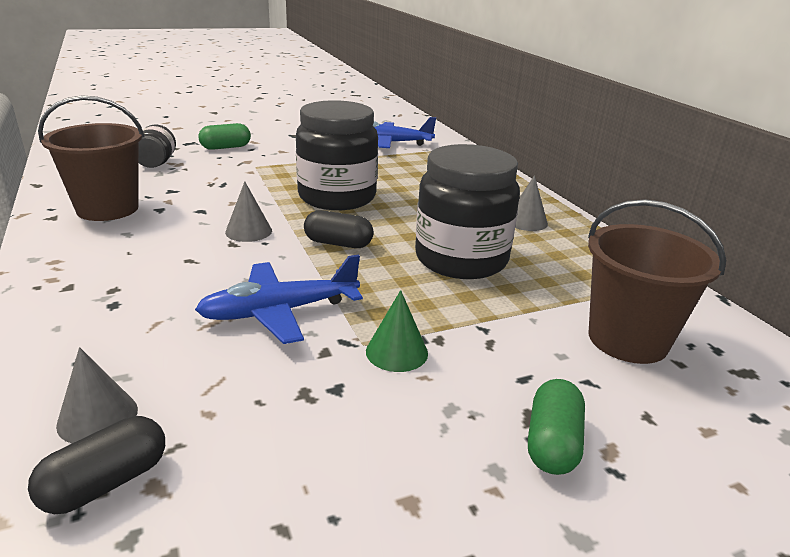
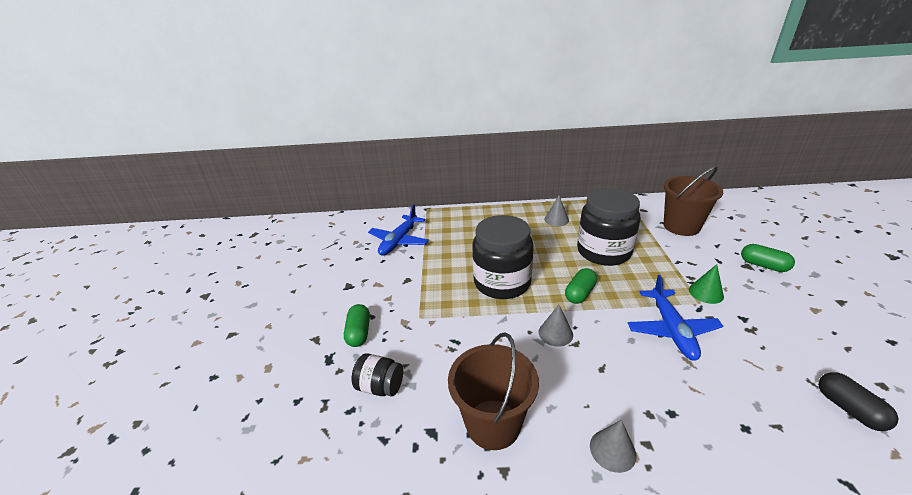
camera: 65 degrees left, 5 degrees up
grey cone [56,347,138,443] -> grey cone moved to [590,420,637,473]
black capsule [304,210,374,248] -> green capsule [565,268,597,304]

